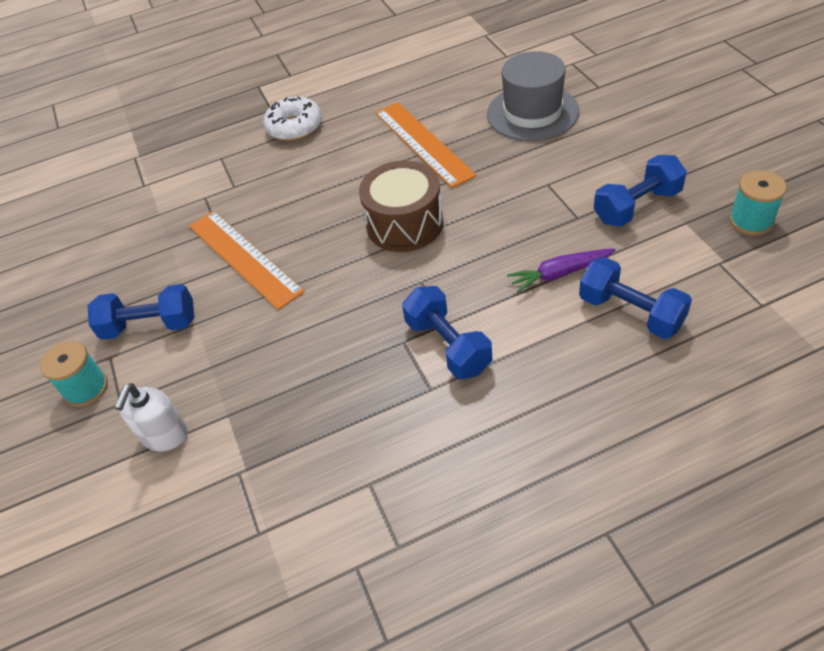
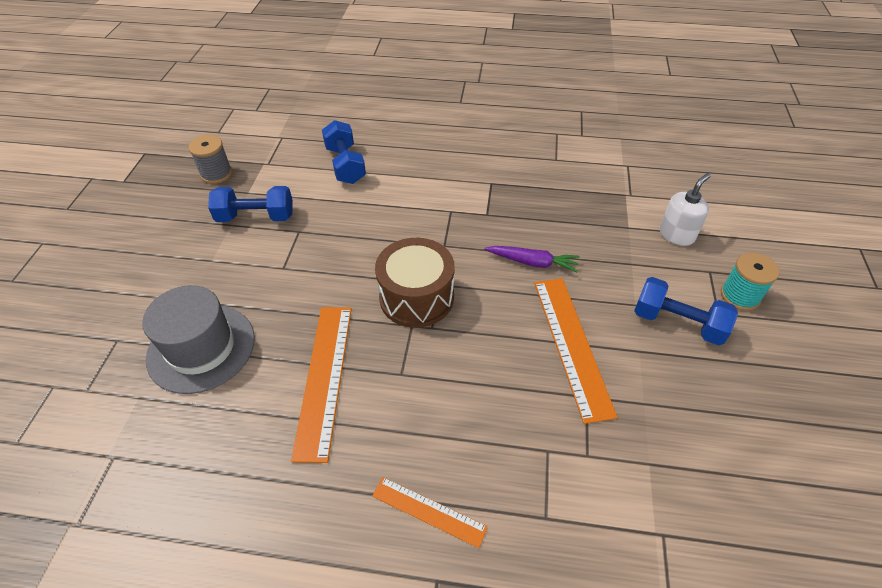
camera: 155 degrees left, 0 degrees up
white donut [263,96,322,141] -> orange ruler [372,477,488,548]
blue dumbbell [402,286,492,379] -> none
purple carrot [507,249,615,293] -> purple carrot moved to [484,246,580,272]
turquoise spool [729,170,787,236] -> grey spool [188,135,232,184]

